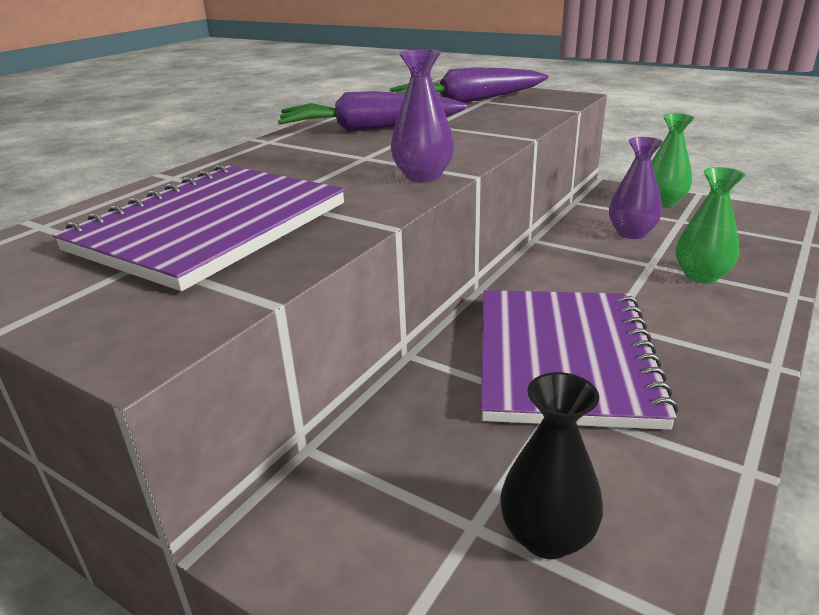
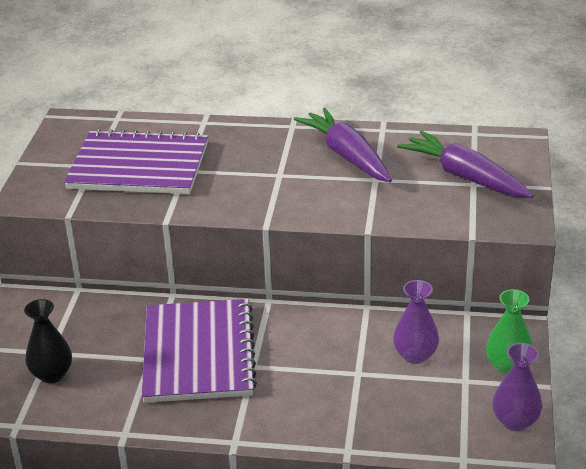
camera: 65 degrees right, 5 degrees up
purple vase [391,49,454,183] -> purple vase moved to [493,343,542,431]
purple notebook [481,290,678,430] -> purple notebook turned 75 degrees counterclockwise [142,299,257,403]
green vase [676,167,745,283] -> none

